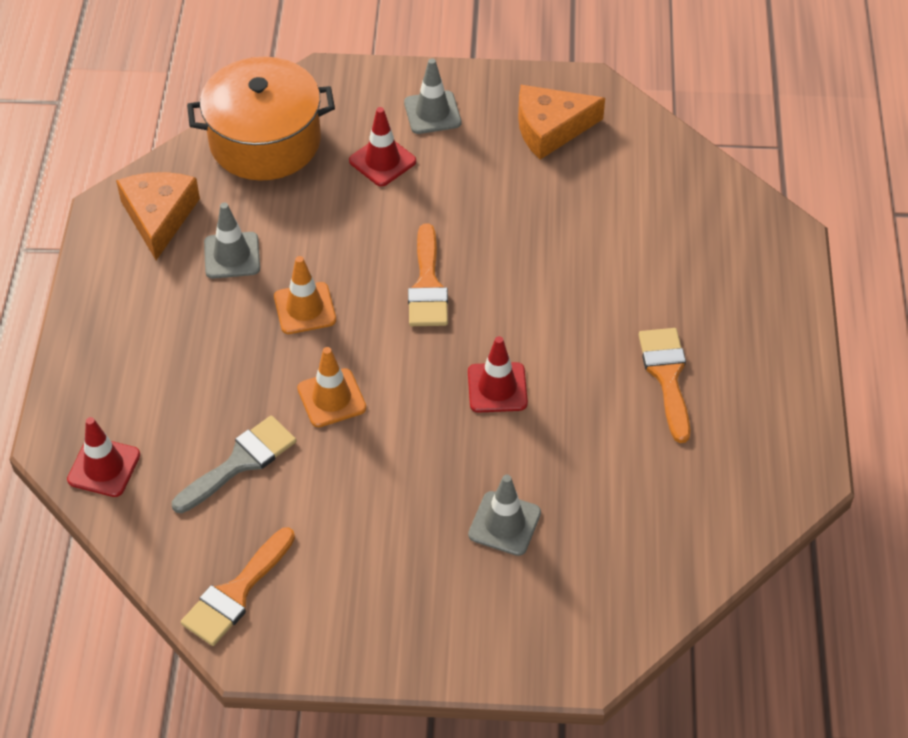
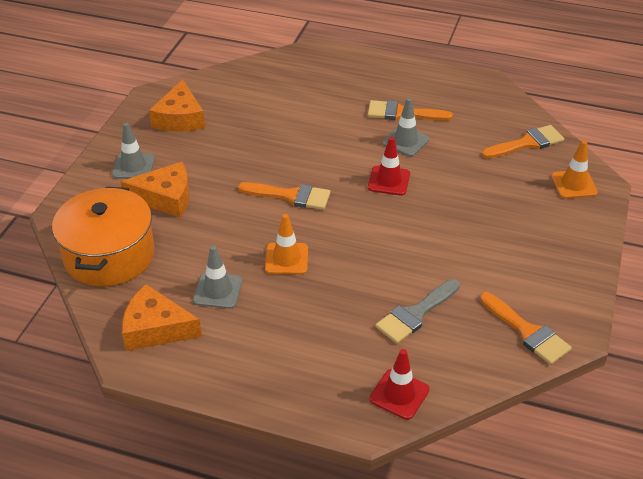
camera: 75 degrees left, 10 degrees down
grey brush [172,416,296,513] -> grey brush turned 105 degrees counterclockwise [375,279,460,344]
orange traffic cone [297,347,366,427] -> orange traffic cone moved to [551,140,598,199]
red traffic cone [349,107,416,187] -> orange cheese [121,162,189,217]
grey traffic cone [468,475,541,556] -> grey traffic cone moved to [383,98,429,156]
none -> orange brush [482,125,564,158]

